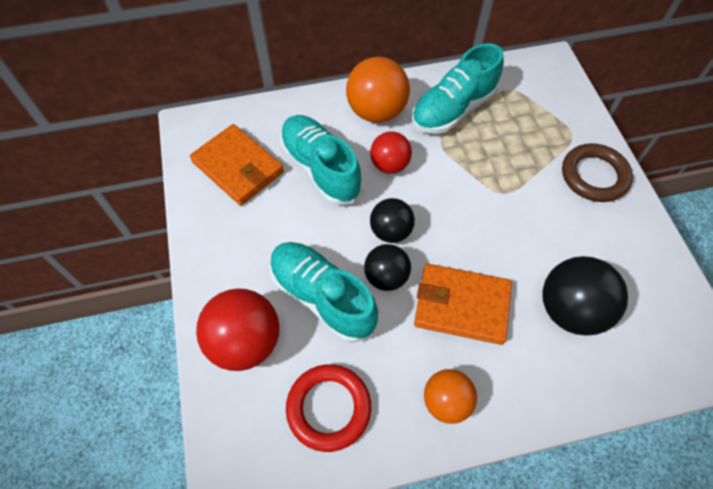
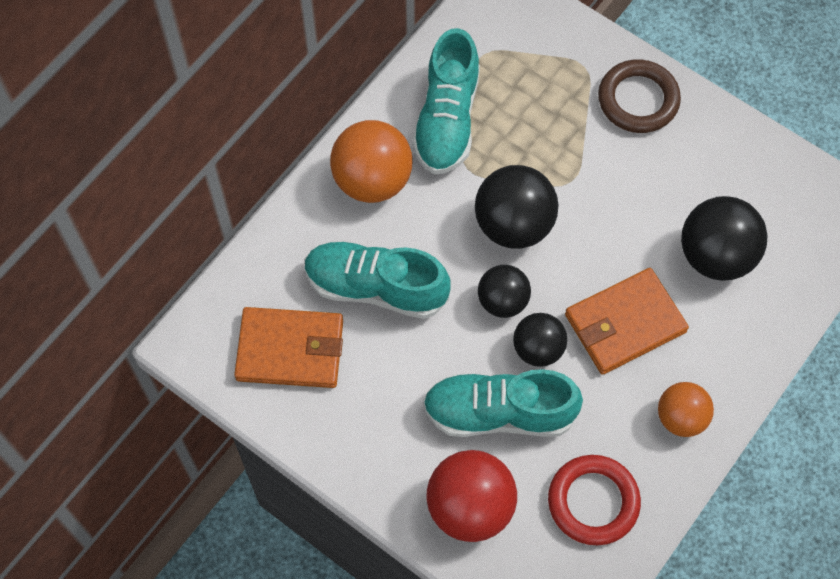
camera: 40 degrees left, 5 degrees up
red ball [370,132,412,174] -> none
none -> black ball [475,165,558,249]

